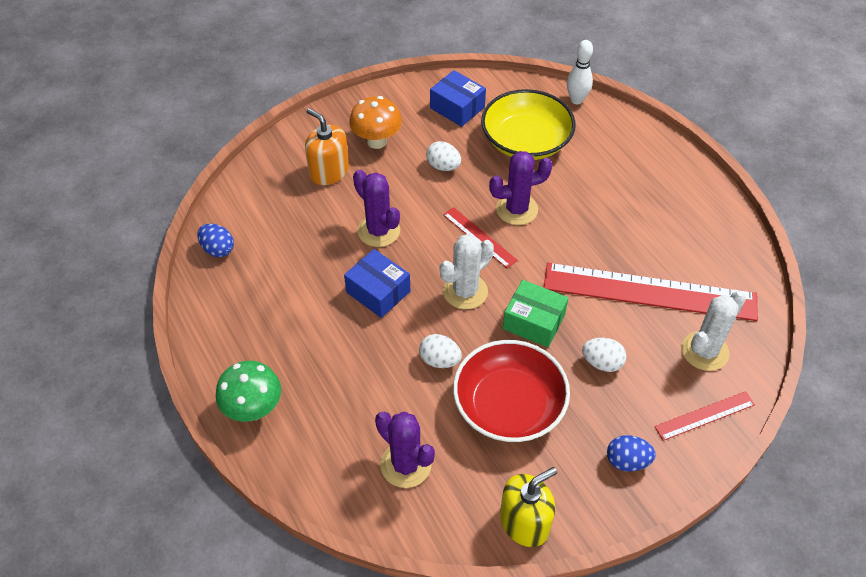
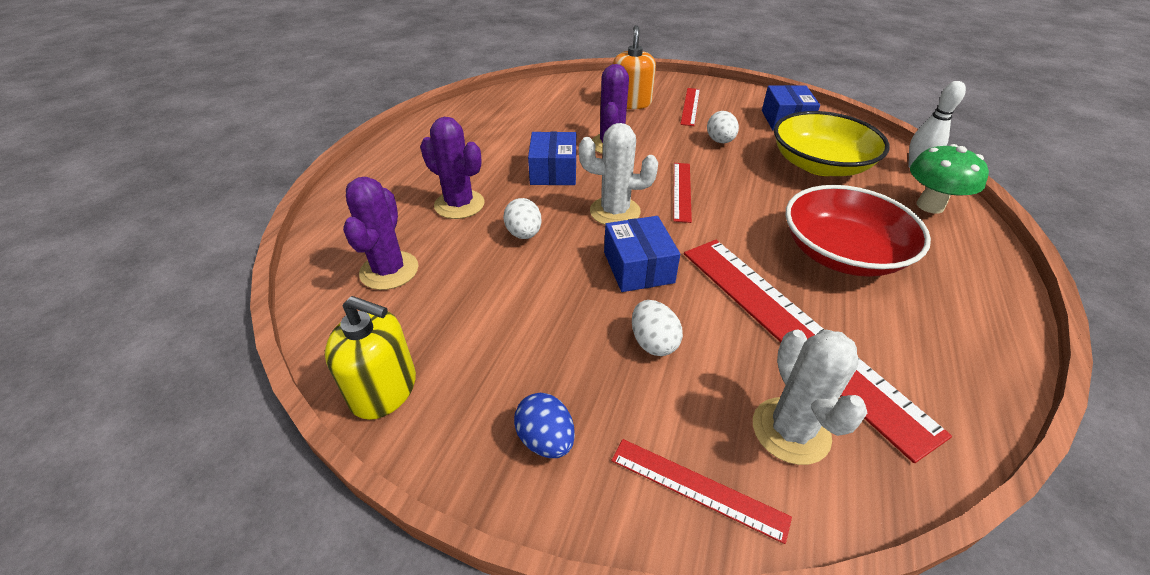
camera: 50 degrees right, 10 degrees down
blue egg [197,224,234,257] -> none
green mushroom [215,361,281,422] -> green mushroom moved to [910,144,989,213]
orange mushroom [349,96,402,149] -> red ruler [680,88,700,126]
red bowl [453,340,570,442] -> red bowl moved to [785,185,931,277]
purple cactus [489,151,552,225] -> purple cactus moved to [420,117,485,219]
green box [503,280,568,347] -> blue box [604,216,680,292]
white cactus [682,291,746,371] -> white cactus turned 75 degrees clockwise [753,330,867,465]

